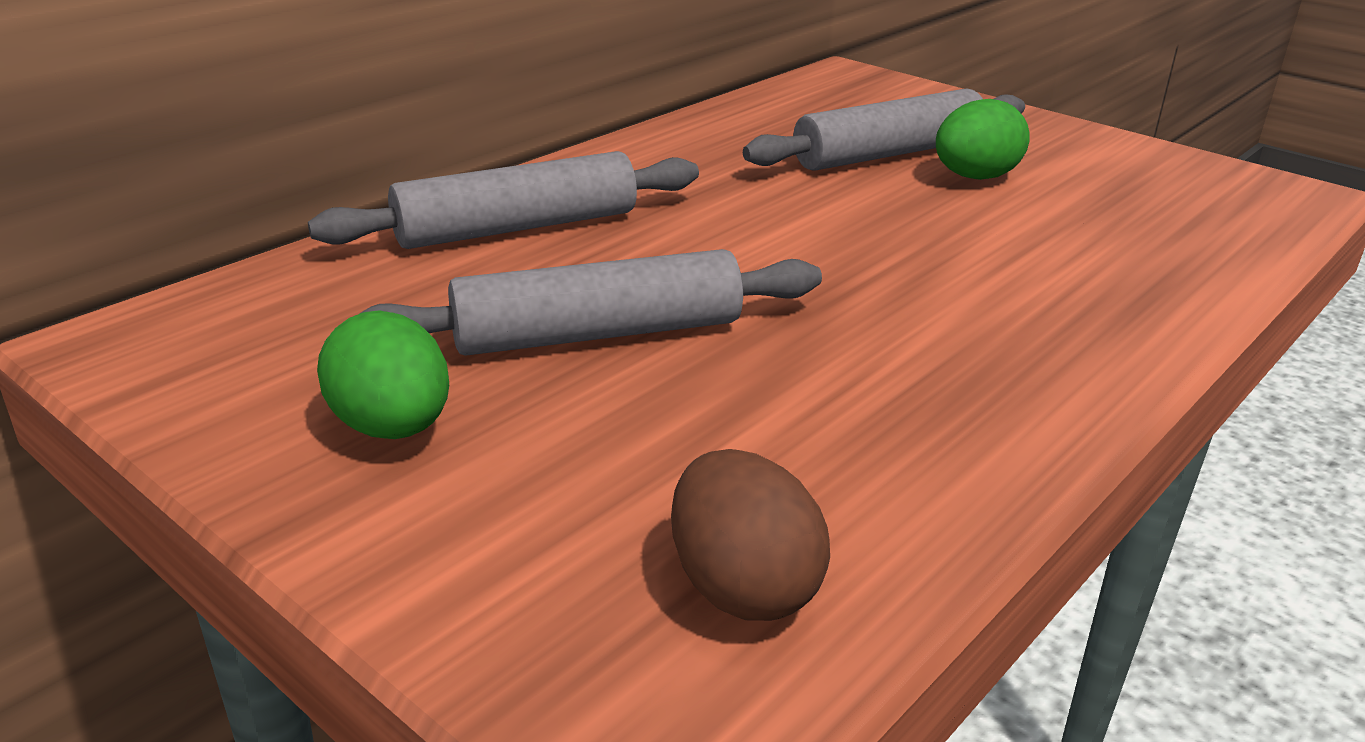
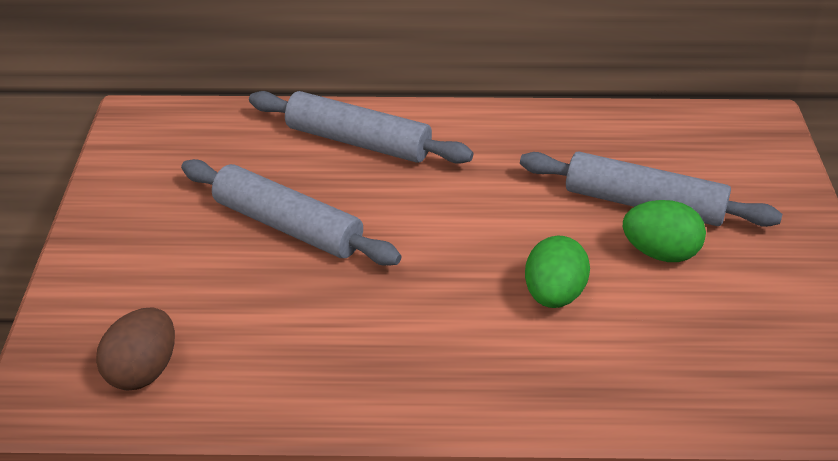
camera: 50 degrees right, 10 degrees up
green egg [317,310,449,439] -> green egg moved to [525,235,590,308]

